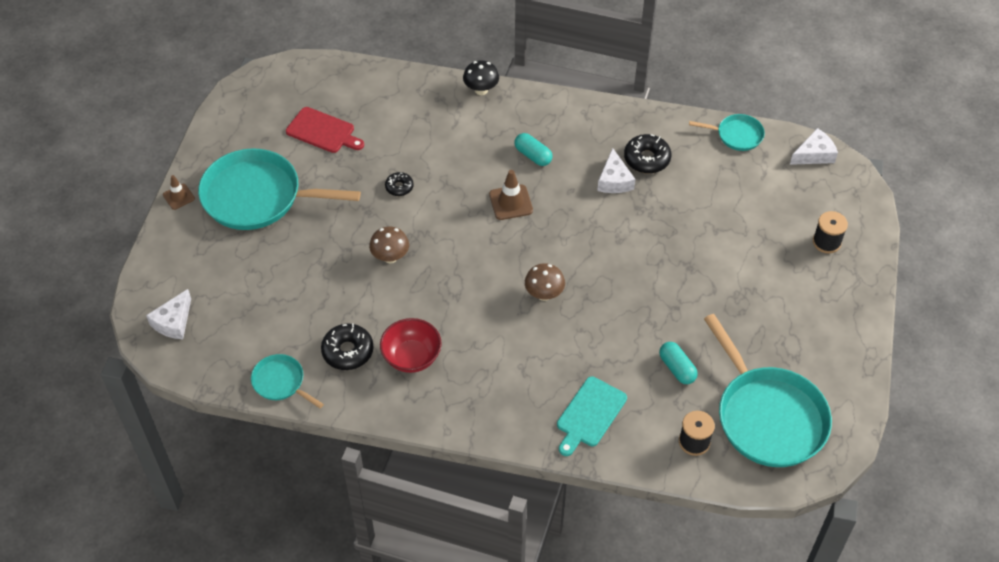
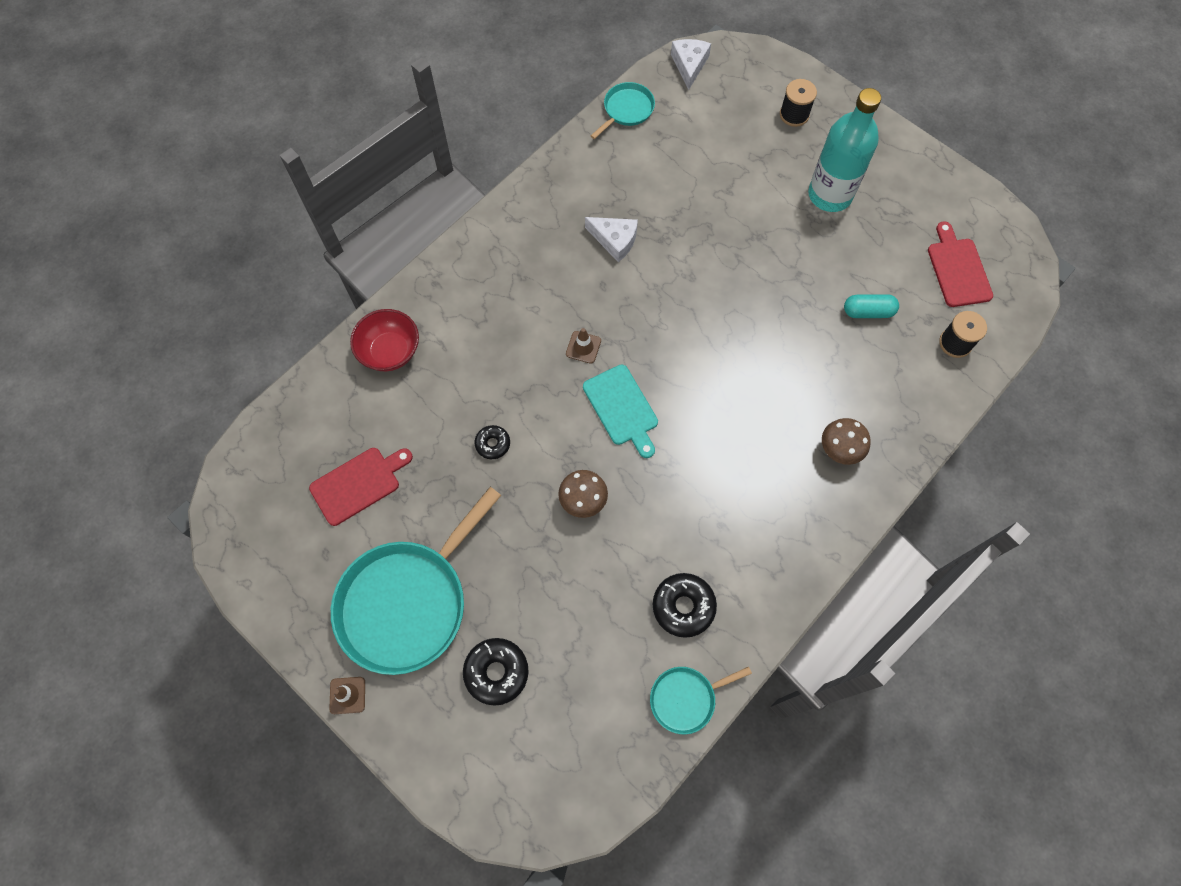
camera: 60 degrees left, 15 degrees up
white cheese [146,289,191,339] -> none
red bowl [380,318,442,373] -> red bowl moved to [350,309,419,371]
black mushroom [463,60,499,95] -> none
brown traffic cone [489,170,533,220] -> brown traffic cone [566,328,601,364], size x0.66
turquoise capsule [514,133,552,166] -> none
brown mushroom [525,263,565,301] -> brown mushroom moved to [822,418,871,465]
turquoise cutting board [557,376,627,456] -> turquoise cutting board moved to [583,365,658,458]
black donut [624,134,671,174] -> black donut moved to [463,638,529,706]
turquoise pan [704,314,832,467] -> red cutting board [928,221,993,307]
none -> turquoise bottle [808,88,881,212]

